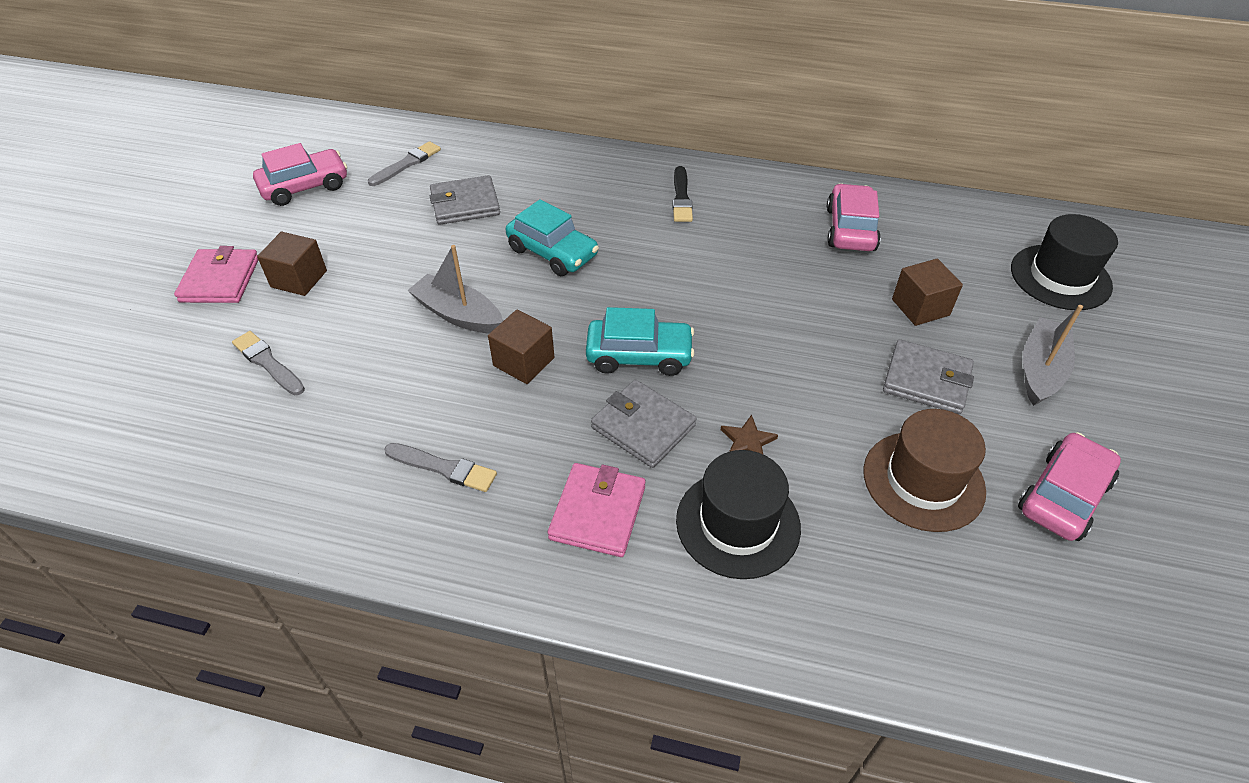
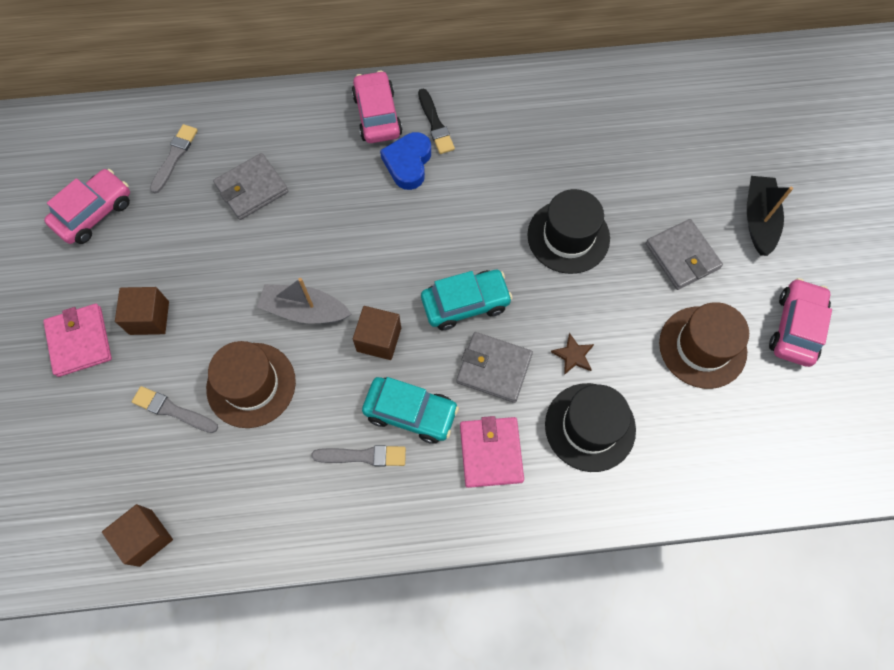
camera: 20 degrees left, 20 degrees up
turquoise car [506,199,599,276] -> turquoise car moved to [362,377,459,444]
pink car [827,183,881,251] -> pink car moved to [352,70,402,143]
grey wallet [883,339,974,414] -> grey wallet turned 60 degrees clockwise [646,219,723,290]
brown cube [892,258,963,326] -> brown cube moved to [102,504,173,567]
black hat [1011,214,1118,310] -> black hat moved to [527,189,610,274]
grey boat [1023,305,1083,406] -> black boat [747,176,793,256]
none -> brown hat [206,341,296,428]
none -> blue heart [380,132,431,190]

